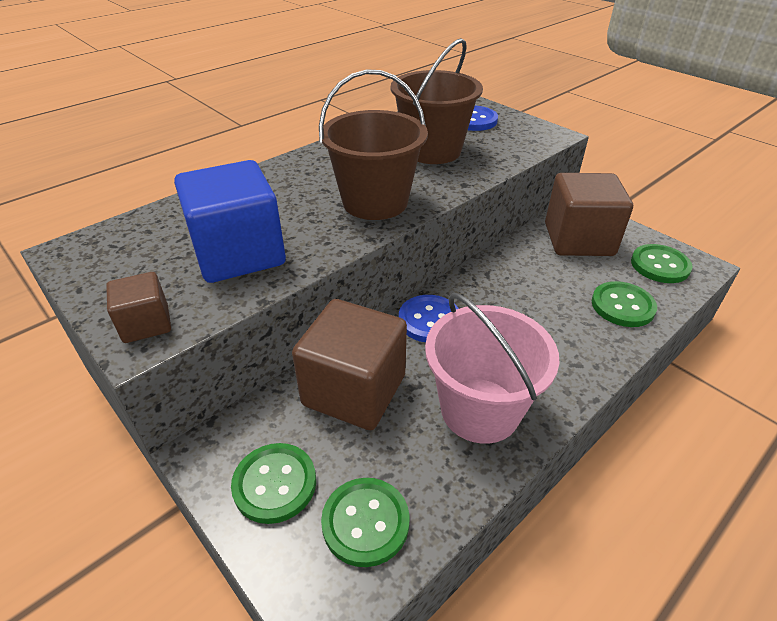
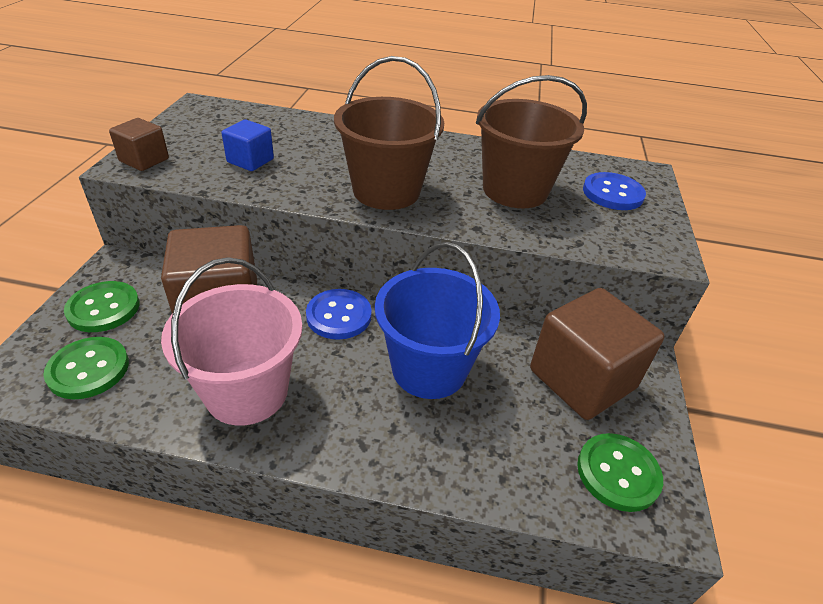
camera: 50 degrees right, 0 degrees up
blue cube [174,160,286,283] -> blue cube [222,119,274,171], size x0.50
green button [592,281,657,327] -> none
none -> blue bucket [375,242,500,399]

